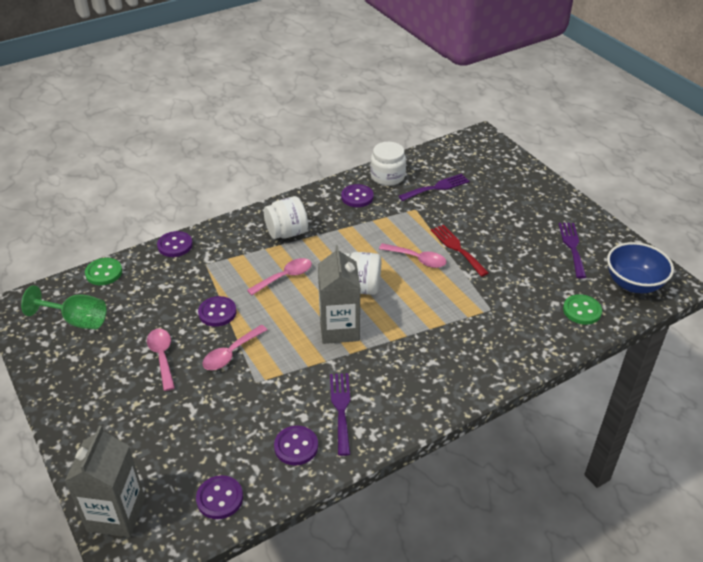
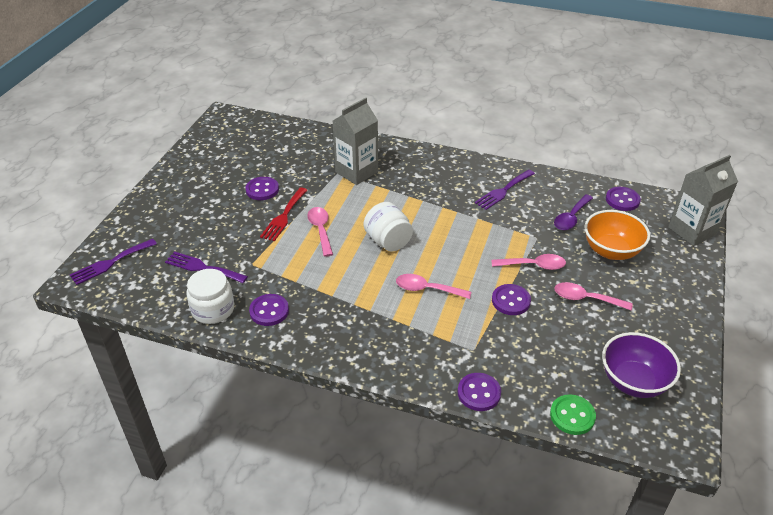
camera: 130 degrees left, 0 degrees up
green goblet [21,285,106,329] -> purple bowl [602,332,681,398]
pink spoon [147,329,175,391] -> pink spoon turned 75 degrees clockwise [554,282,633,311]
white jar [264,196,308,239] -> none
purple button [274,426,318,466] -> purple button moved to [246,177,279,200]
grey carton [318,245,360,344] -> grey carton moved to [333,97,378,185]
purple fork [559,223,586,278] -> purple fork moved to [70,239,157,285]
green button [563,294,602,325] -> none
blue bowl [607,242,674,293] -> none
none -> purple spoon [554,194,593,230]
none -> orange bowl [584,210,650,260]

